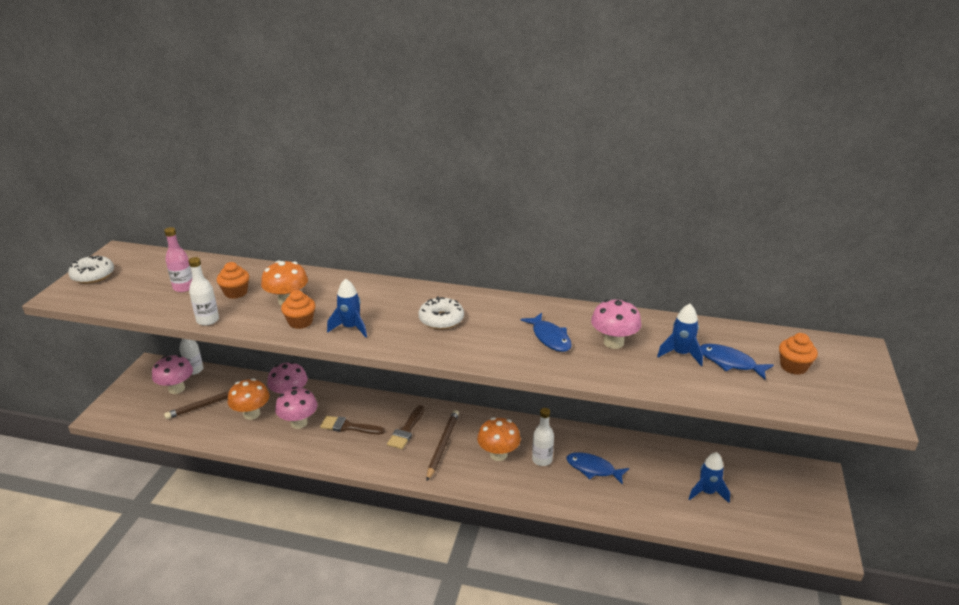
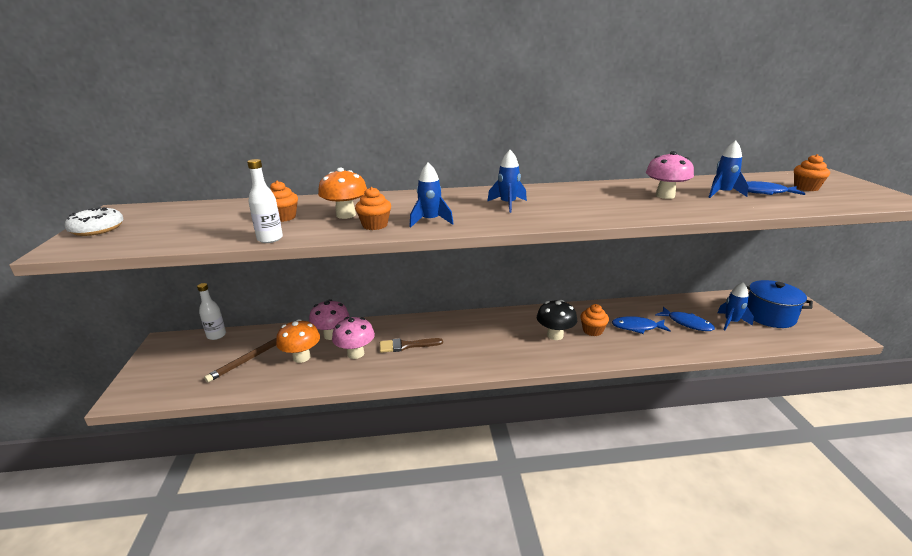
camera: 20 degrees left, 5 degrees down
pink mushroom [152,355,193,394] -> none
pink bottle [164,227,192,292] -> none
brown brush [387,405,424,449] -> none
white donut [419,296,464,330] -> blue rocket [487,150,527,213]
brown pencil [426,410,459,481] -> none
orange mushroom [477,417,521,461] -> black mushroom [537,300,577,340]
blue fish [521,313,572,352] -> blue fish moved to [655,307,715,331]
white bottle [532,408,554,466] -> orange cupcake [580,304,609,336]
none -> blue pot [746,280,813,328]

